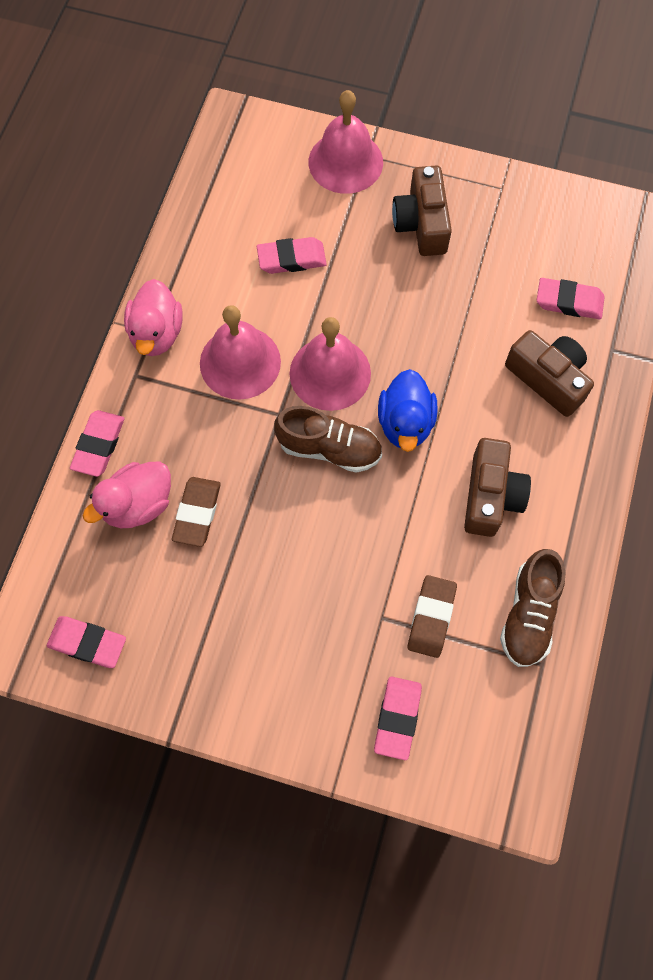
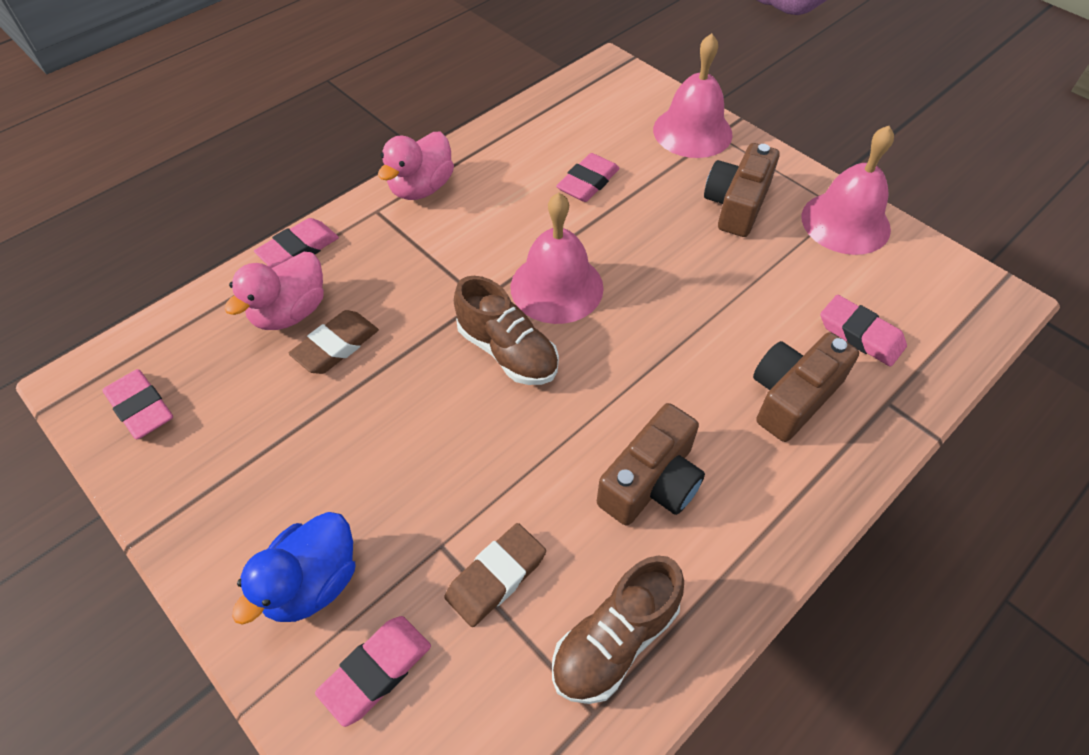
camera: 30 degrees right, 15 degrees down
pink duck [83,462,171,528] -> pink duck turned 45 degrees counterclockwise [225,252,324,330]
pink bell [200,305,281,400] -> pink bell moved to [801,126,894,255]
pink eraser [257,237,327,274] -> pink eraser turned 75 degrees counterclockwise [556,153,619,202]
blue duck [378,369,438,452] -> blue duck moved to [232,512,355,625]
brown camera [505,330,594,417] -> brown camera turned 120 degrees counterclockwise [753,332,859,442]

